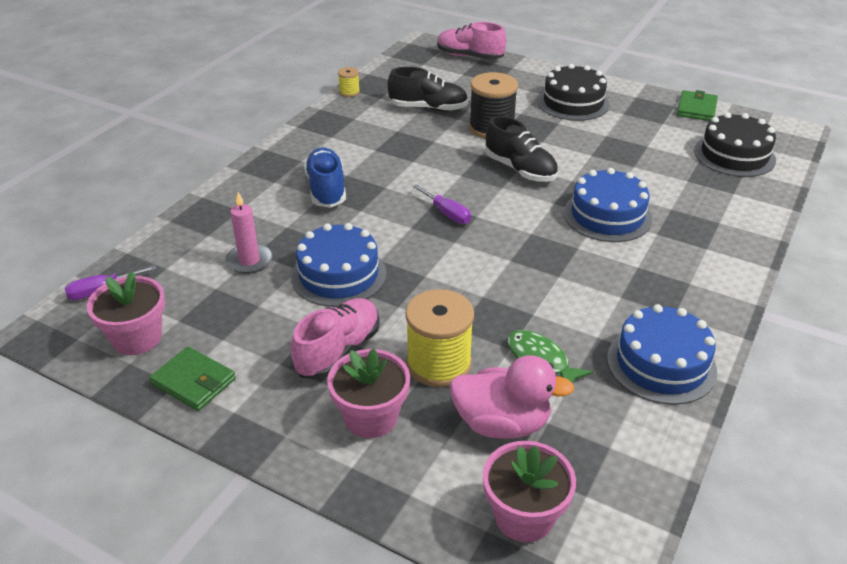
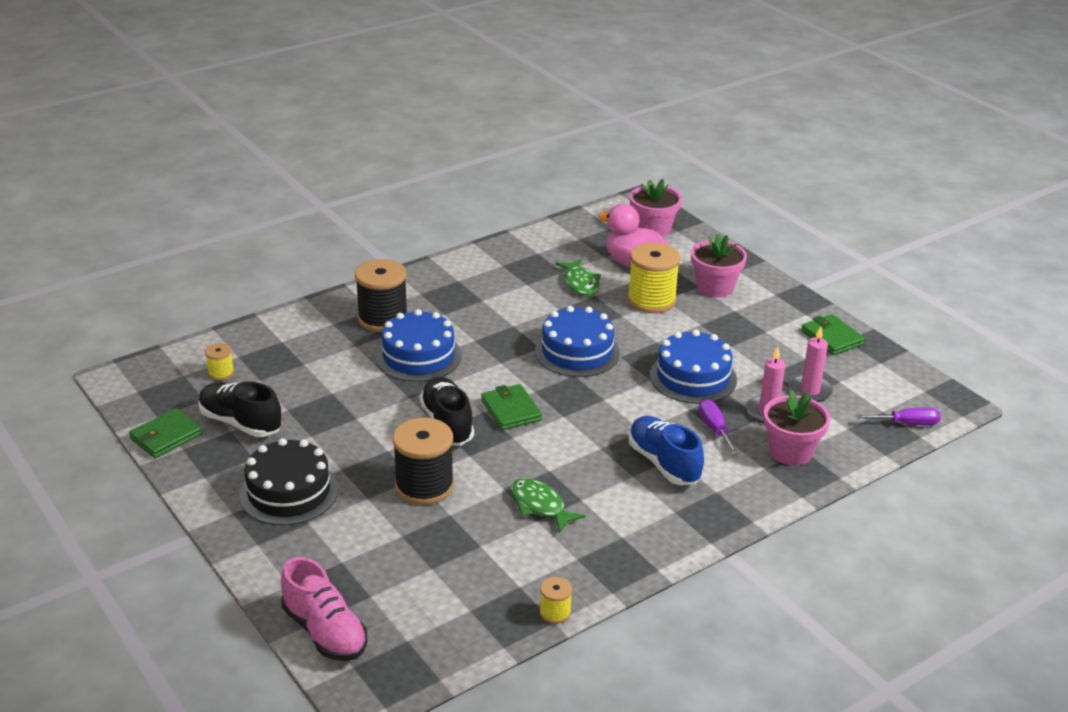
camera: 155 degrees left, 5 degrees down
pink flower pot [87,272,165,355] -> pink flower pot moved to [764,391,830,465]
pink shoe [291,298,380,379] -> none
blue shoe [304,148,346,208] -> blue shoe turned 135 degrees clockwise [629,416,704,485]
black shoe [388,67,468,112] -> black shoe moved to [198,381,282,437]
purple screwdriver [413,185,471,224] -> purple screwdriver moved to [699,399,739,454]
blue cake [607,304,717,405] -> blue cake moved to [535,306,620,377]
black cake [694,112,776,177] -> yellow spool [205,343,234,380]
none -> black spool [355,259,408,332]
none -> green wallet [481,384,542,430]
none -> green fish [511,478,585,533]
none -> pink candle [789,326,833,402]

